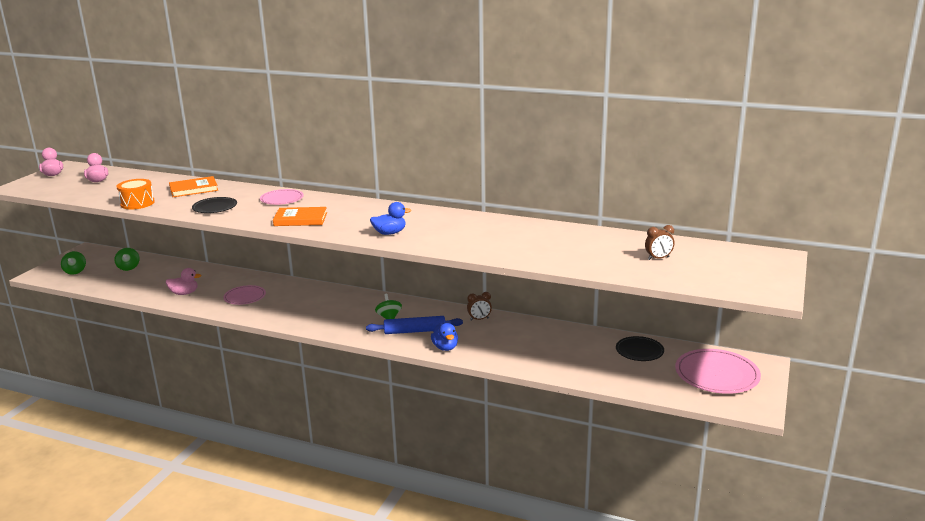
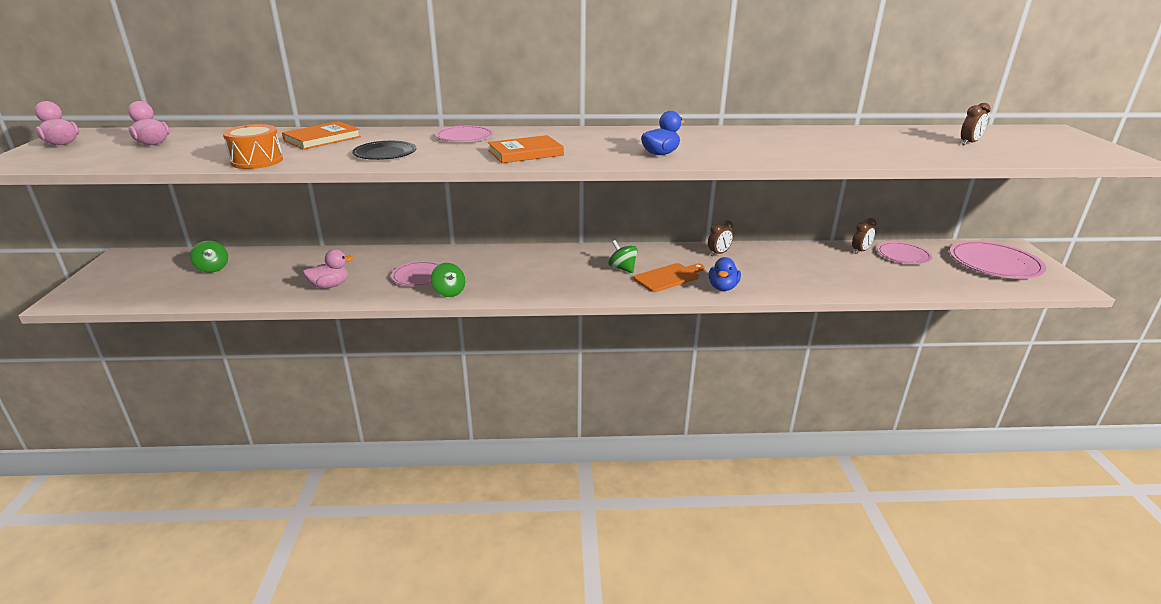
camera: 25 degrees left, 5 degrees up
green spinning top [61,251,86,275] -> green spinning top moved to [431,263,465,297]
blue rolling pin [366,316,463,334] -> orange cutting board [634,263,705,292]
blue duck [431,323,458,351] -> blue duck turned 60 degrees clockwise [709,257,741,291]
black plate [616,336,664,361] -> pink plate [877,242,932,264]
none -> brown clock [852,218,877,254]

